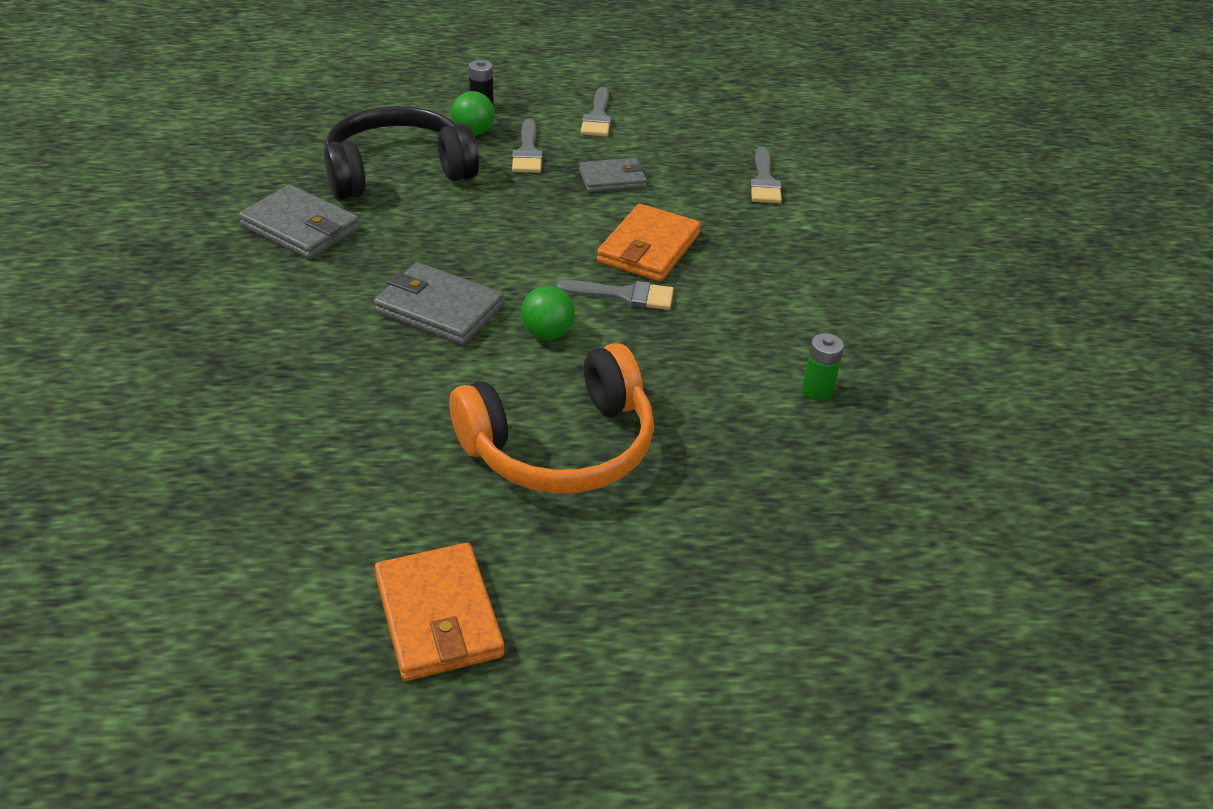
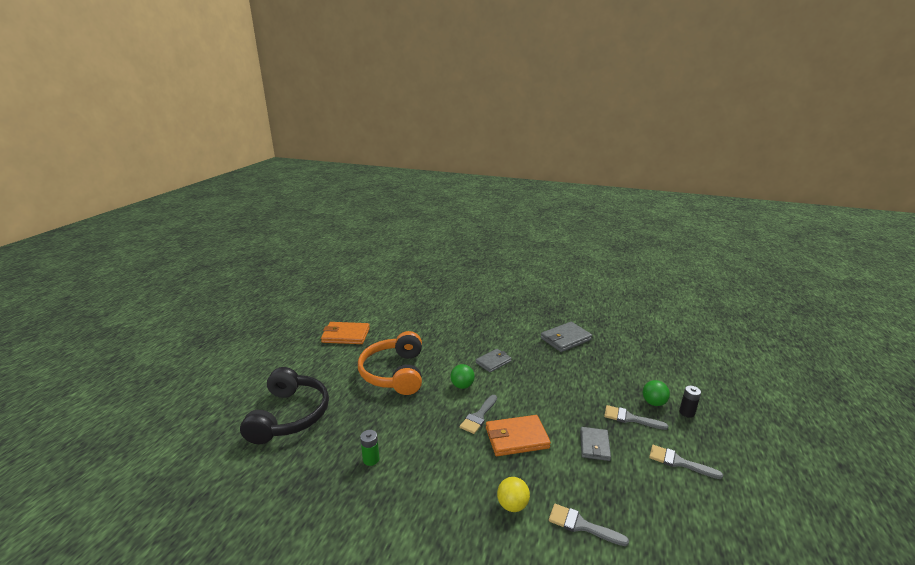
camera: 115 degrees right, 15 degrees down
black headphones [324,106,479,200] -> black headphones moved to [240,367,329,444]
grey wallet [374,262,504,345] -> grey wallet [476,349,512,373], size x0.66
orange wallet [597,204,701,282] -> orange wallet turned 60 degrees counterclockwise [486,415,551,456]
none -> yellow ball [497,477,530,512]

